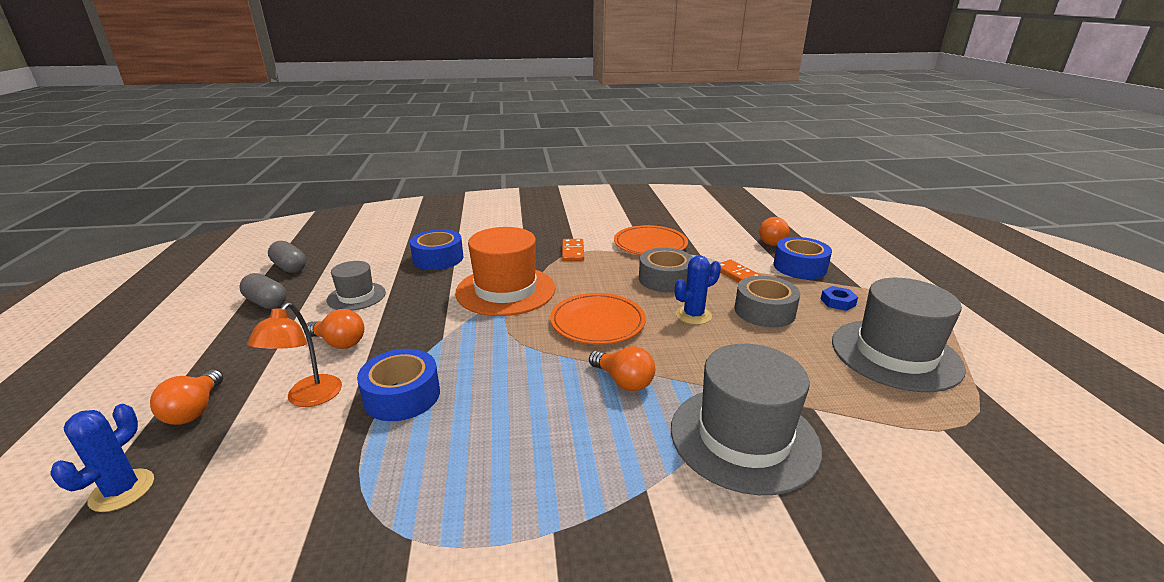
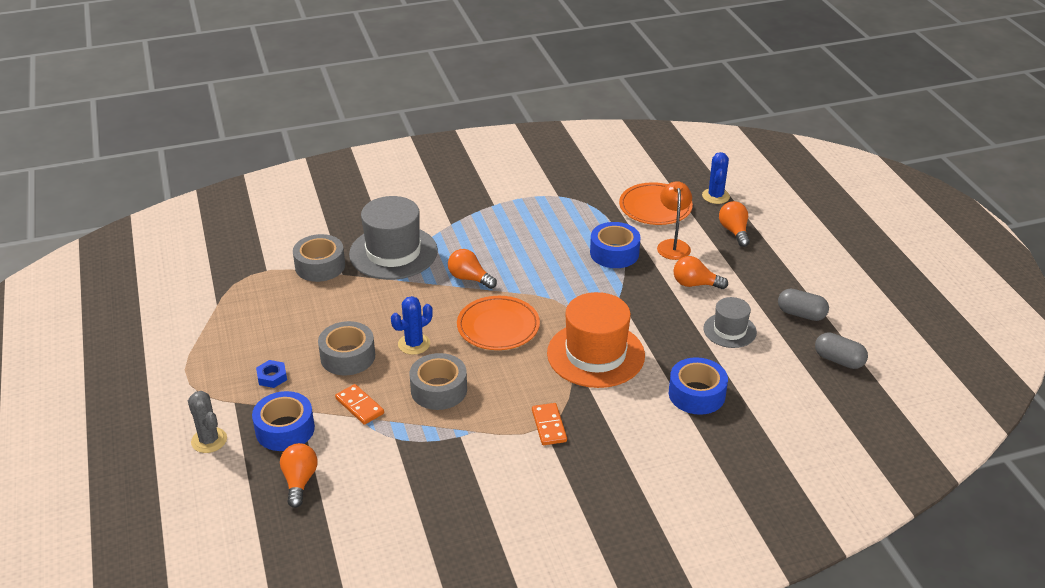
camera: 170 degrees right, 10 degrees up
orange plate [614,225,688,255] -> orange plate moved to [619,182,693,225]
grey hat [832,278,966,392] -> none
none -> grey cactus [188,391,227,453]
none -> grey tape [293,234,345,282]

